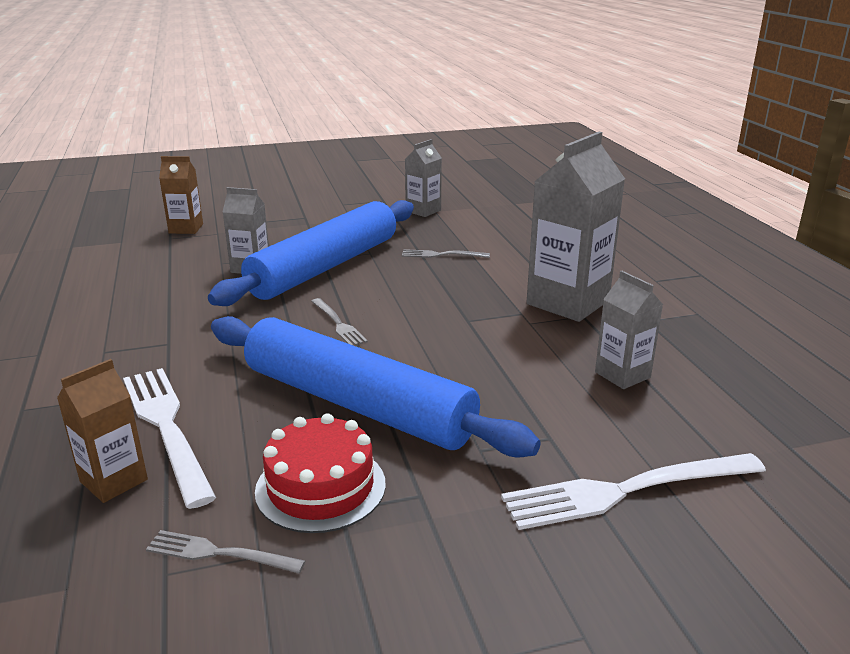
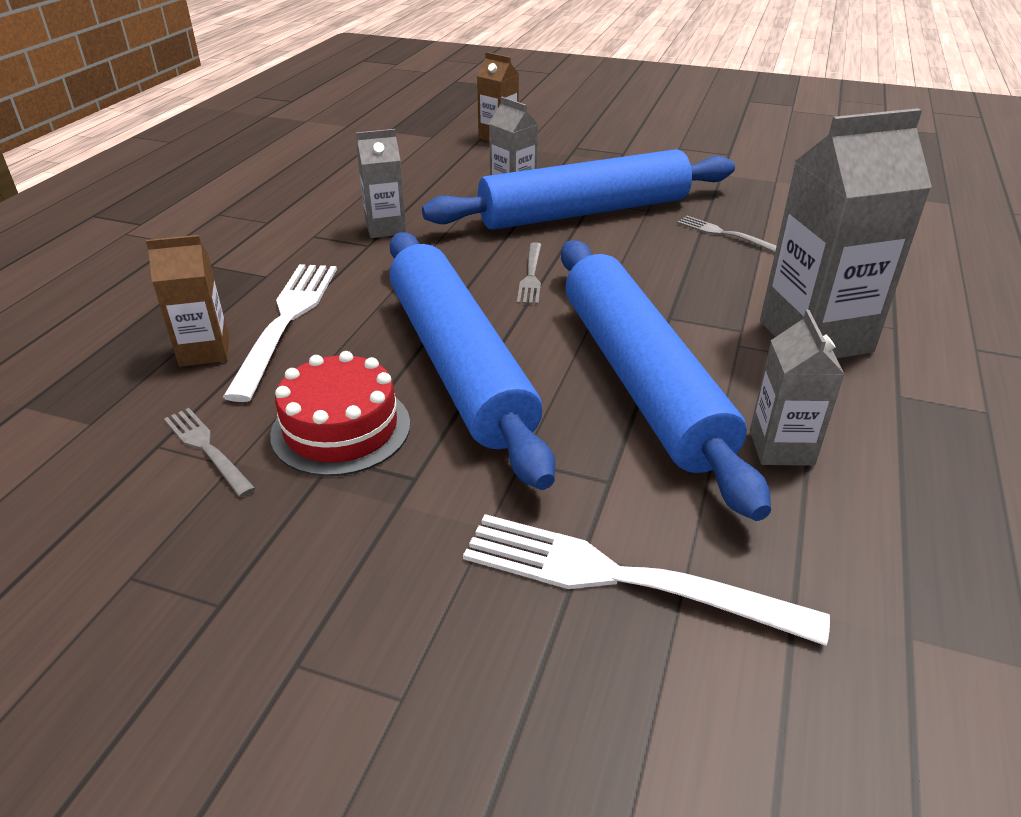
camera: 35 degrees right, 10 degrees up
grey carton [405,139,442,217] -> grey carton moved to [356,129,407,238]
none -> blue rolling pin [561,240,771,521]

